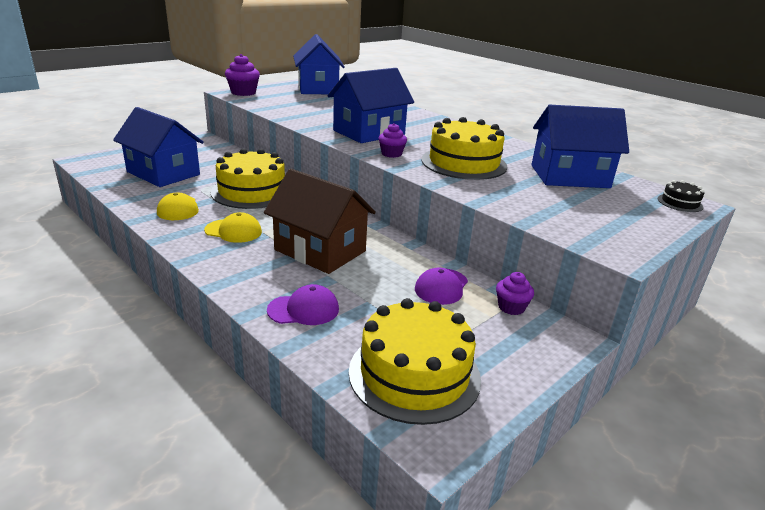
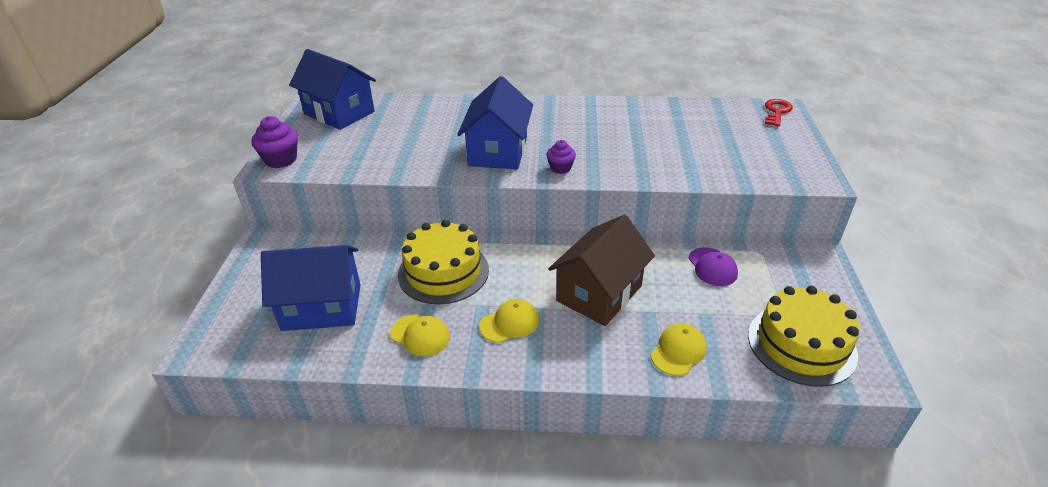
camera: 40 degrees left, 10 degrees up
brown house [264,169,376,274] -> brown house turned 45 degrees counterclockwise [548,215,655,326]
purple cap [267,284,339,325] -> yellow cap [651,323,707,376]
yellow cake [421,117,507,180] -> none
purple cupcake [496,272,534,315] -> none
blue house [531,105,629,188] -> none
black cake [658,180,705,212] -> red key [765,99,793,126]

